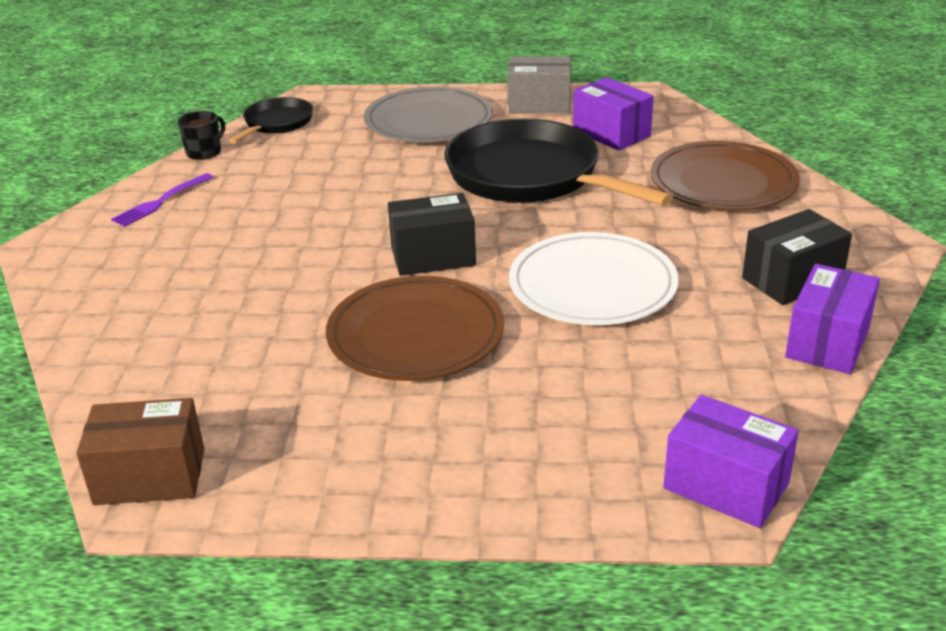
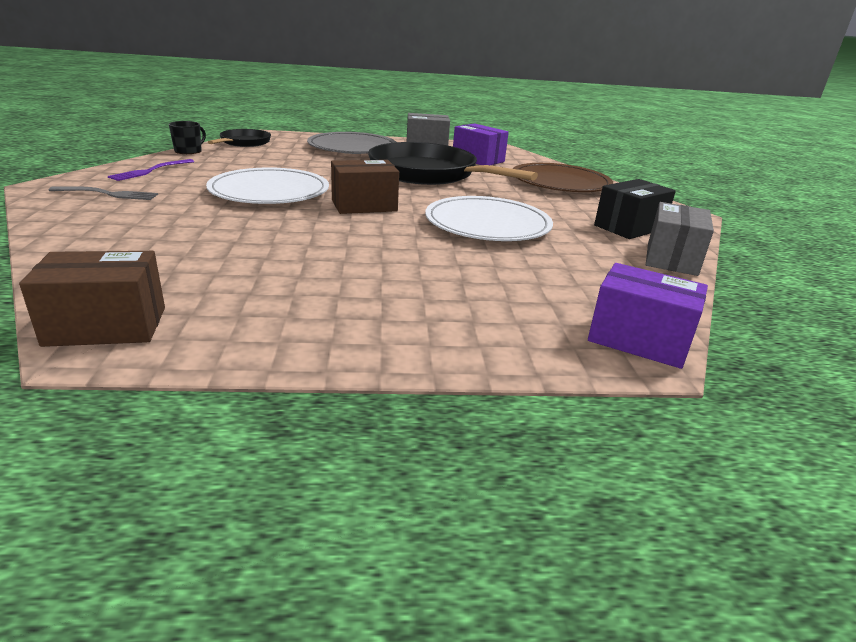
camera: 10 degrees left, 5 degrees down
brown plate [326,276,504,381] -> none
black box [388,193,476,276] -> brown box [331,160,399,214]
purple box [785,264,880,374] -> grey box [646,202,714,276]
none -> grey fork [49,186,158,200]
none -> white plate [206,167,329,204]

